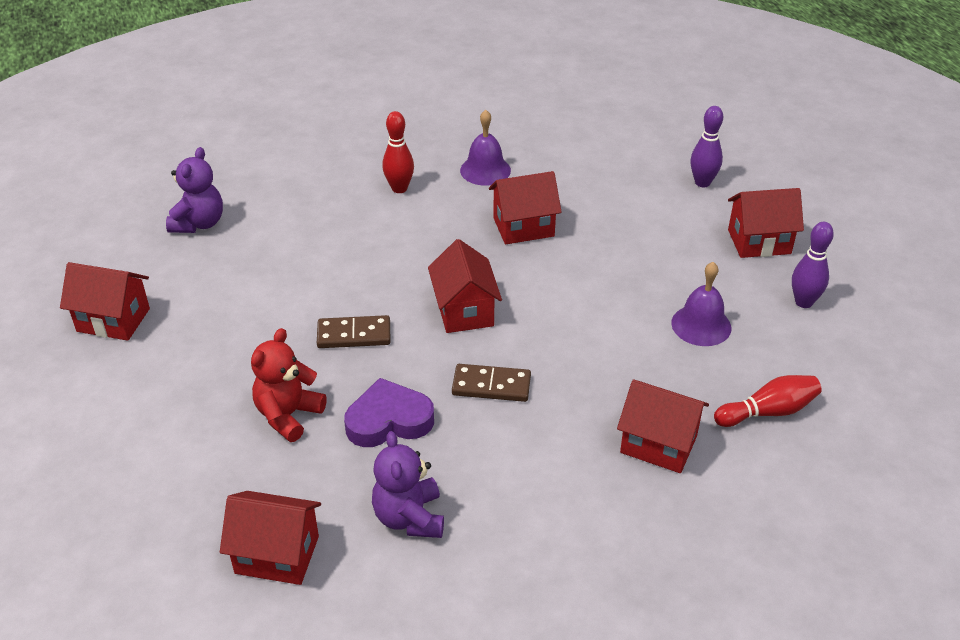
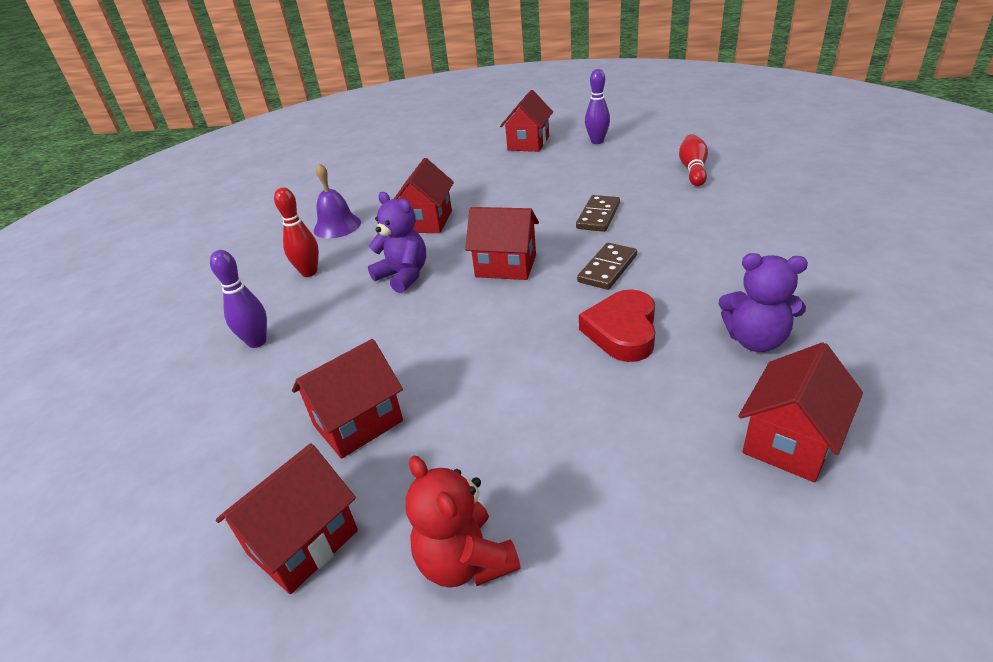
camera: 60 degrees left, 5 degrees down
purple teddy bear [166,147,223,233] -> purple teddy bear moved to [368,192,426,293]
red teddy bear [251,328,327,442] -> red teddy bear moved to [406,456,521,588]
brown domino [317,315,391,348] -> brown domino moved to [576,195,620,232]
purple heart [344,378,434,447] -> red heart [579,289,655,362]
red house [617,379,709,473] -> red house moved to [292,339,403,459]
purple bell [671,262,731,346] -> none
purple bowling pin [690,106,723,187] -> purple bowling pin moved to [210,250,267,348]

